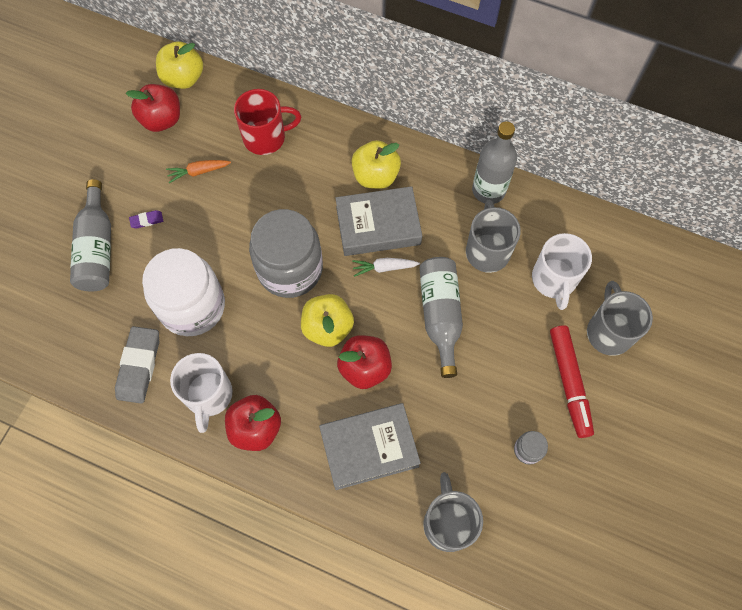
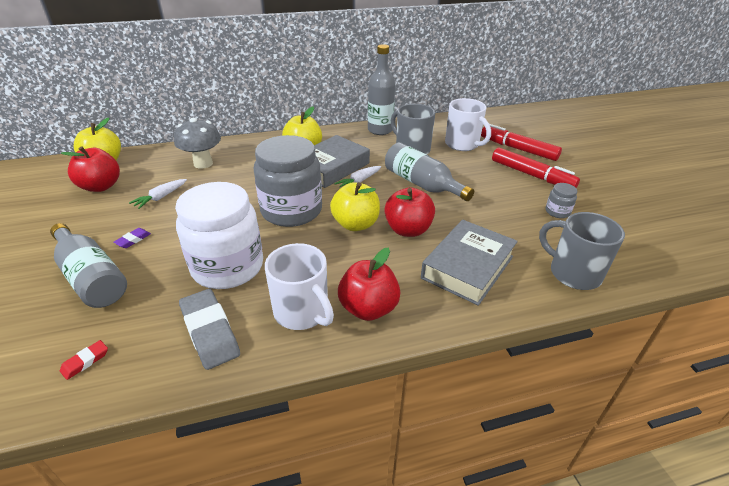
camera: 40 degrees left, 30 degrees down
orange carrot [166,160,231,183] -> white carrot [129,179,187,209]
red mug [234,89,301,155] -> grey mushroom [174,118,221,169]
grey mug [587,281,653,356] -> red marker [481,124,562,161]
none -> red eraser [60,340,108,380]

